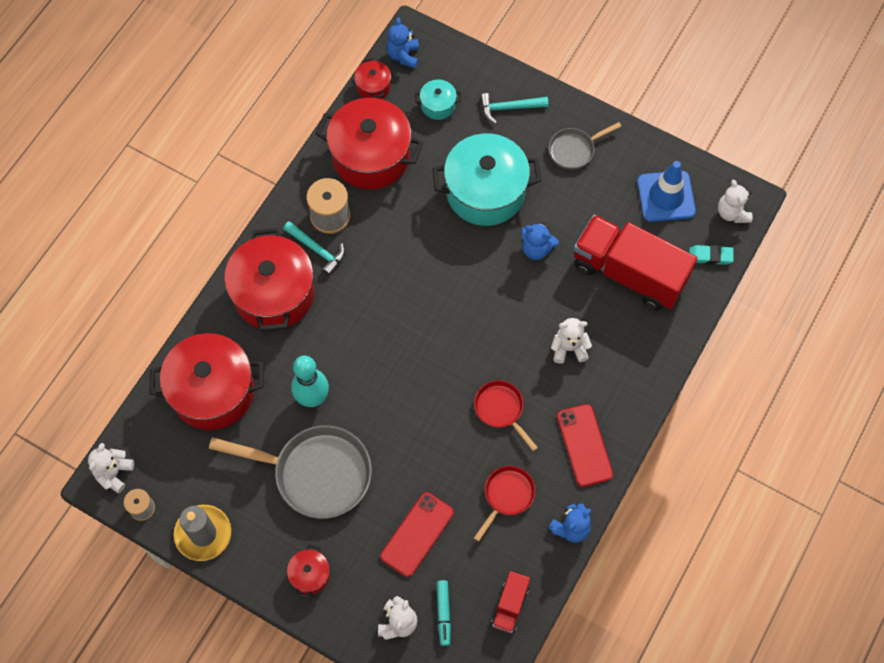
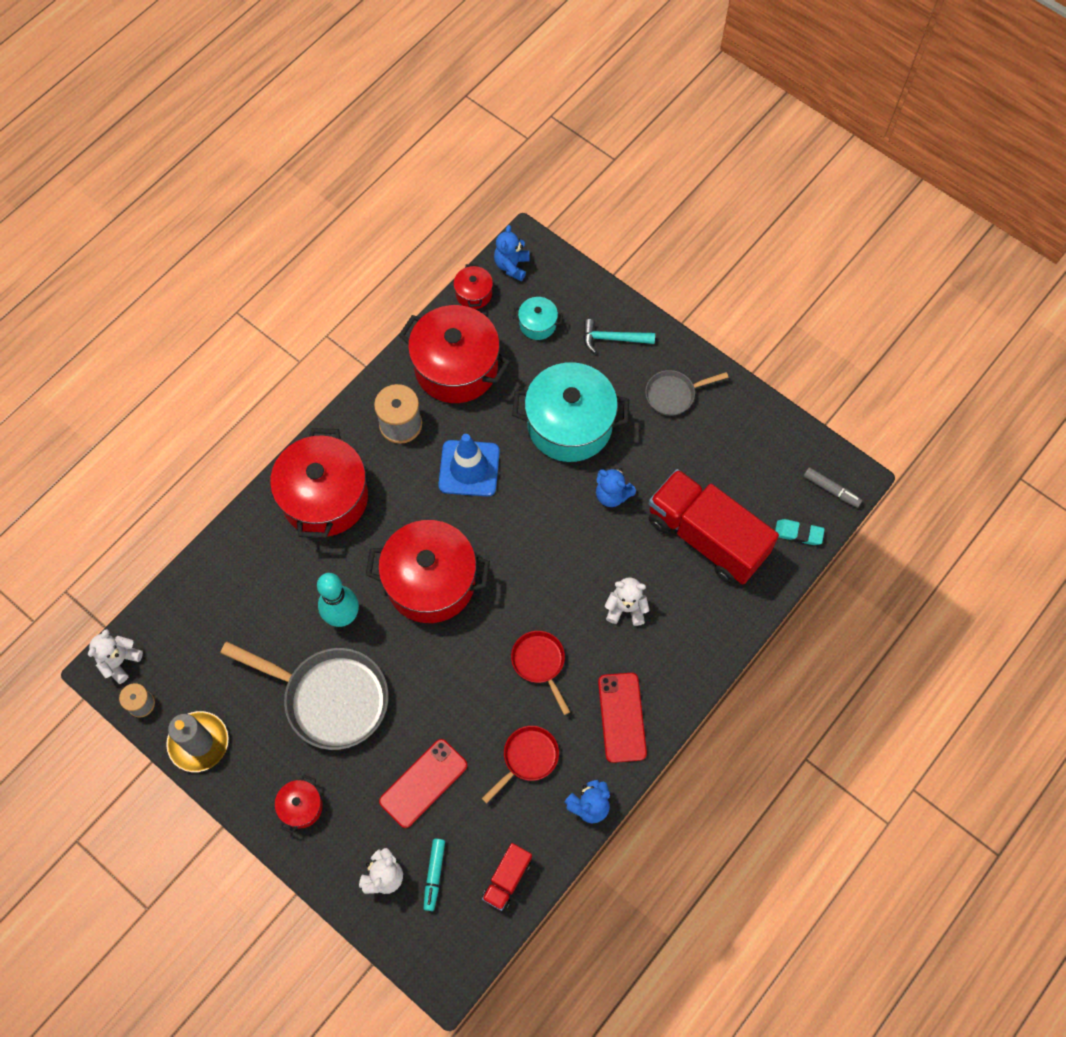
camera: 10 degrees right, 0 degrees up
red pot [150,333,264,430] -> red pot moved to [366,520,490,623]
turquoise hammer [283,221,345,276] -> none
blue traffic cone [637,161,696,222] -> blue traffic cone moved to [438,434,500,496]
white teddy bear [718,179,753,223] -> grey marker [804,467,862,508]

